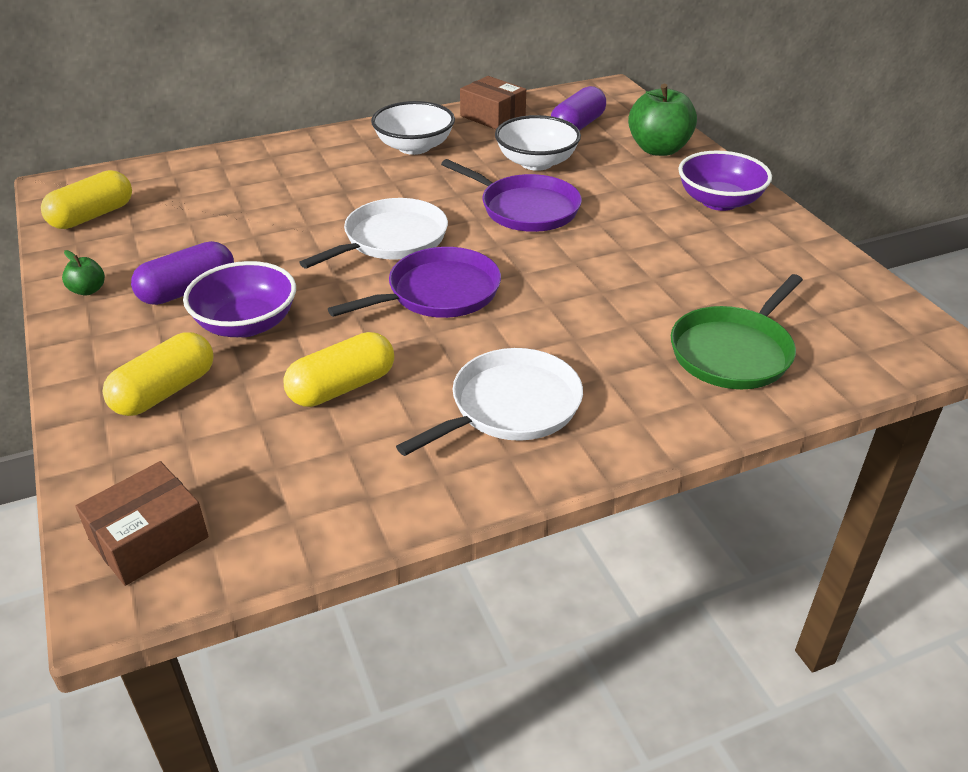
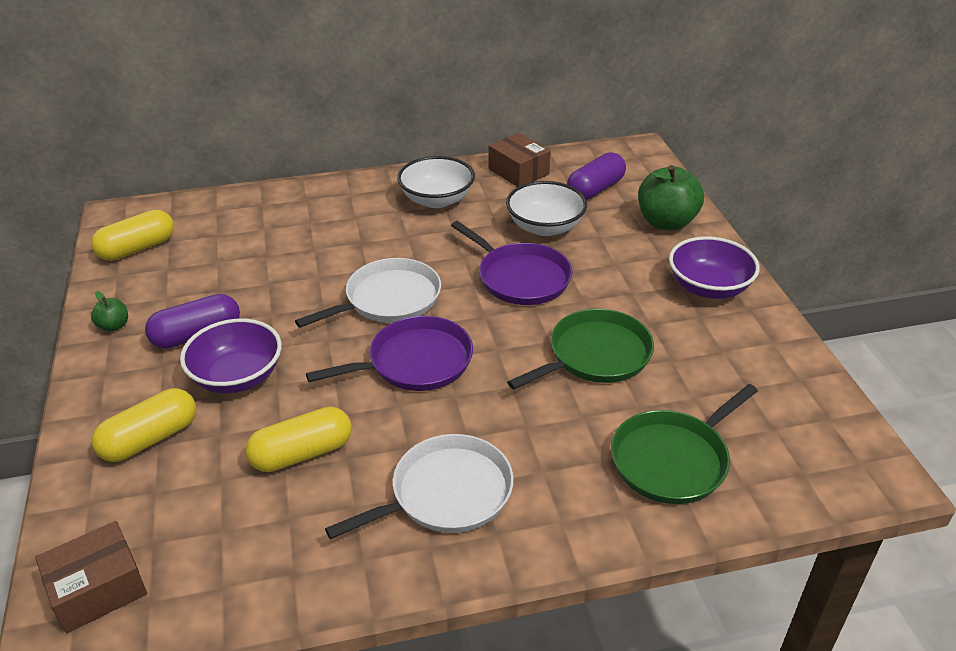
camera: 10 degrees right, 0 degrees up
none -> green pan [507,309,654,390]

